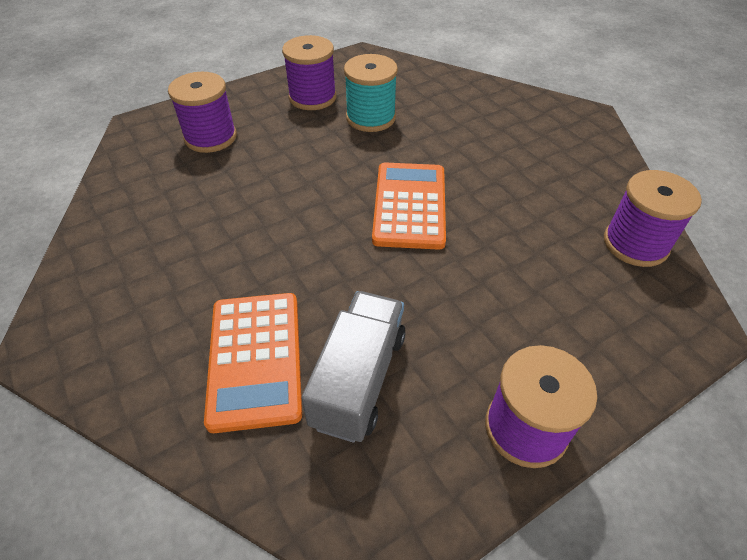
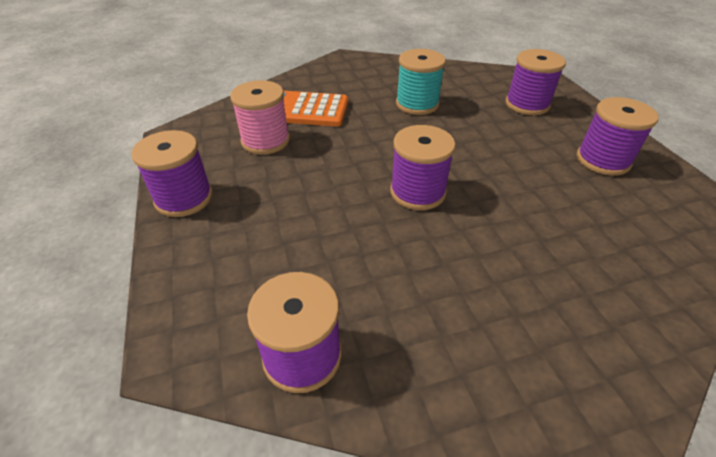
camera: 105 degrees right, 5 degrees down
grey truck [301,291,406,443] -> pink spool [230,80,290,155]
turquoise spool [344,54,398,132] -> turquoise spool moved to [396,49,446,115]
orange calculator [372,162,446,250] -> purple spool [390,125,456,210]

